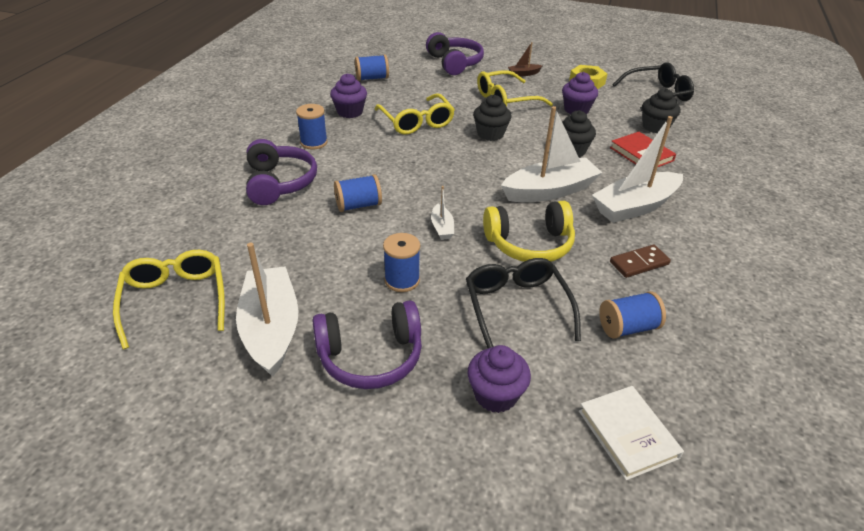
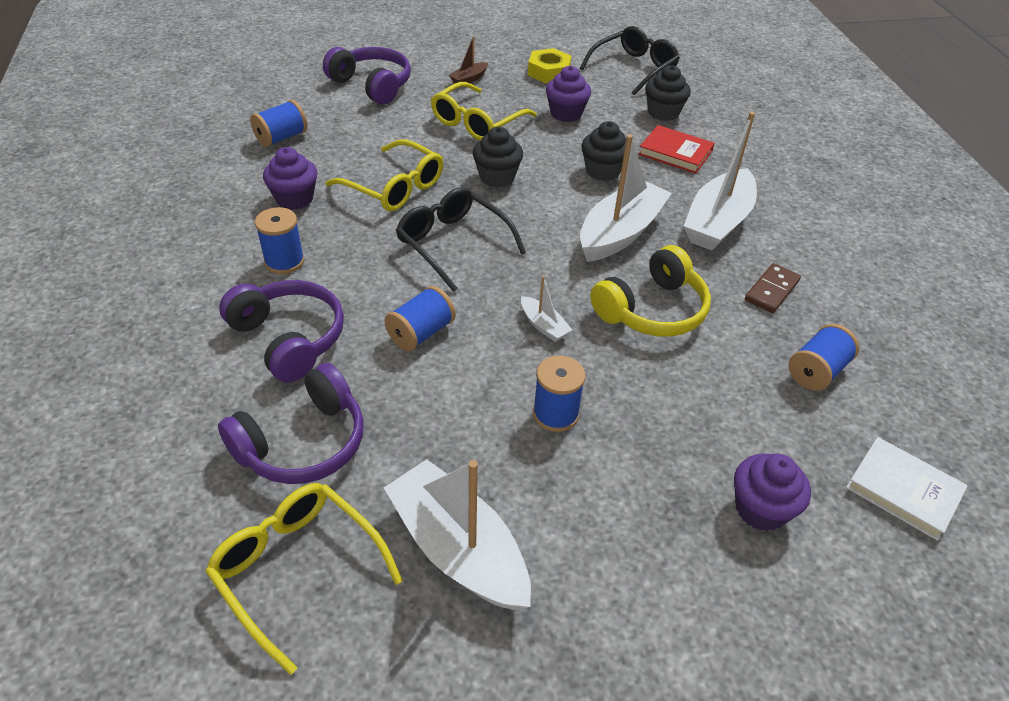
camera: 30 degrees left, 5 degrees up
purple headphones [312,300,422,389] -> purple headphones moved to [218,363,364,484]
black glasses [466,258,581,348] -> black glasses moved to [396,187,526,292]

